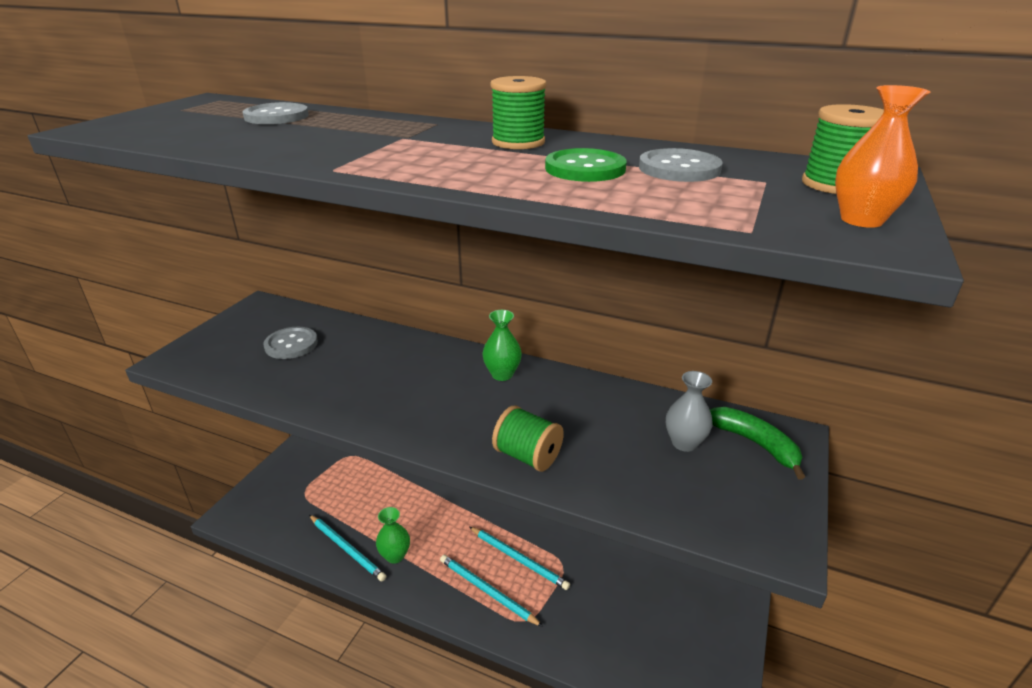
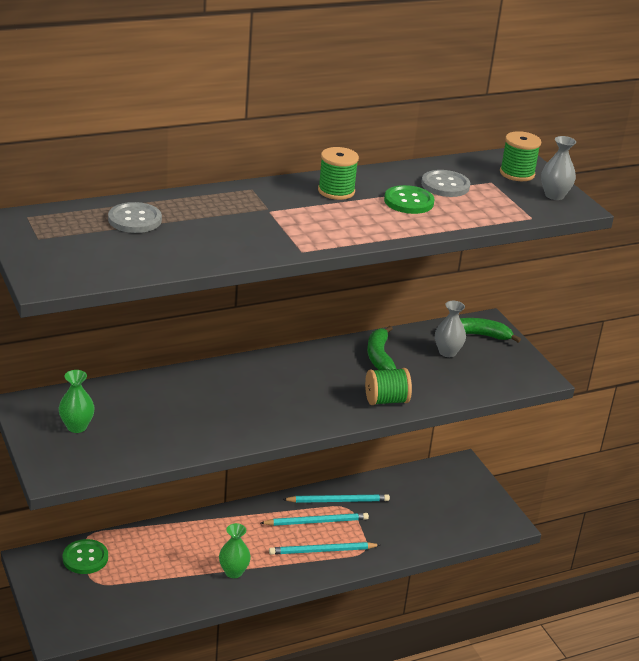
camera: 50 degrees left, 0 degrees up
grey button [264,327,318,359] -> none
turquoise pencil [309,515,386,581] -> turquoise pencil moved to [282,494,390,503]
green vase [483,310,522,381] -> green vase moved to [59,370,95,433]
orange vase [835,85,931,228] -> grey vase [541,136,576,200]
none -> green button [63,539,108,574]
none -> green banana [367,326,396,370]

